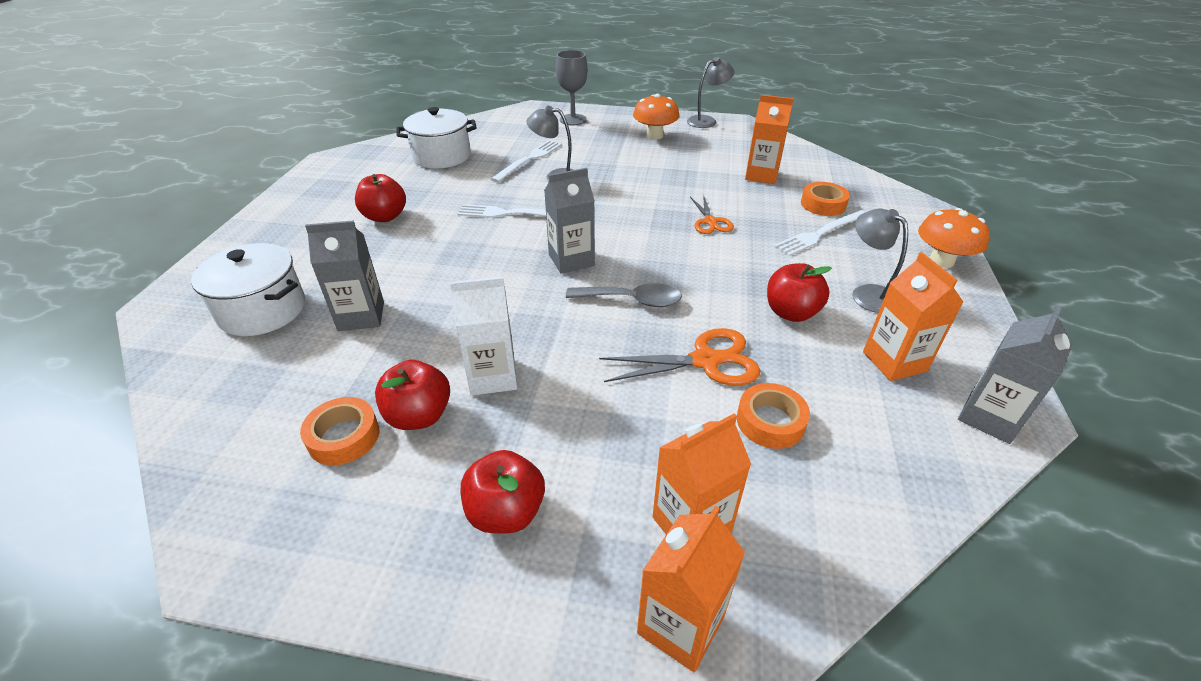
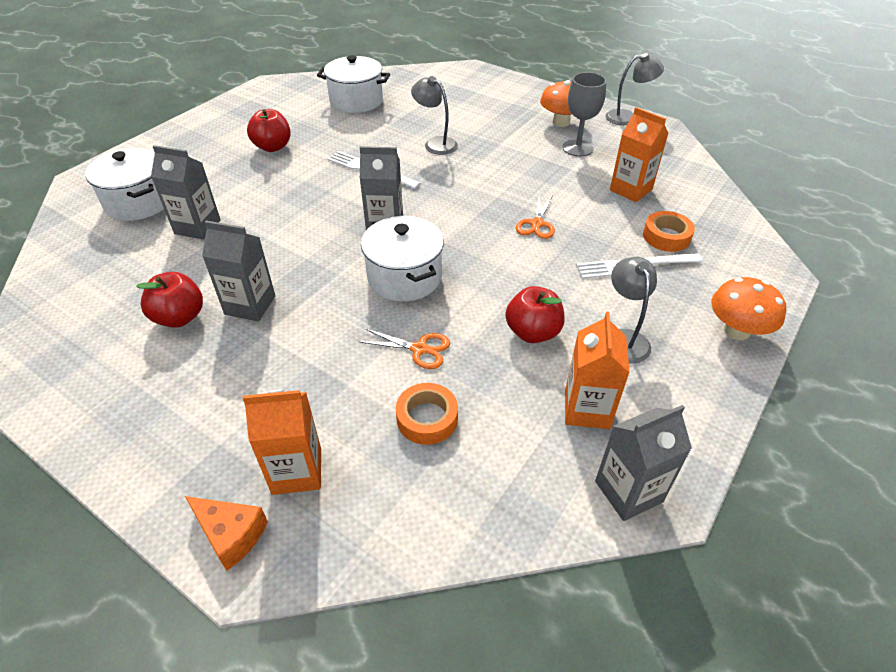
camera: 25 degrees right, 5 degrees up
orange tape [300,397,379,465] -> none
white carton [450,277,517,395] -> grey carton [202,221,275,321]
red apple [461,450,545,533] -> none
white fork [491,140,562,182] -> none
grey goblet [556,50,588,125] -> grey goblet moved to [562,72,606,157]
grey spoon [566,283,682,307] -> white pot [361,216,444,301]
orange scissors [599,328,760,386] -> orange scissors [360,329,450,369], size x0.64
orange carton [637,505,745,672] -> orange cheese [185,496,268,571]

